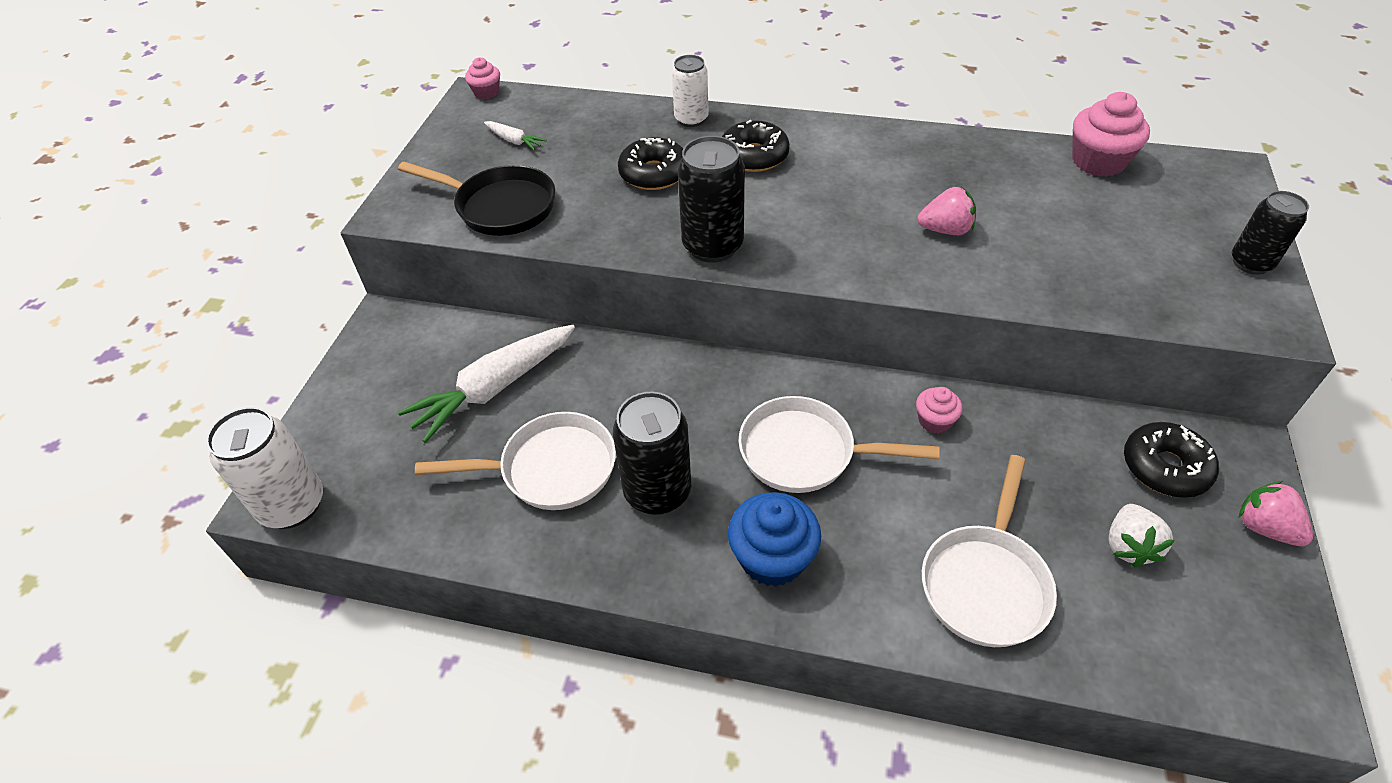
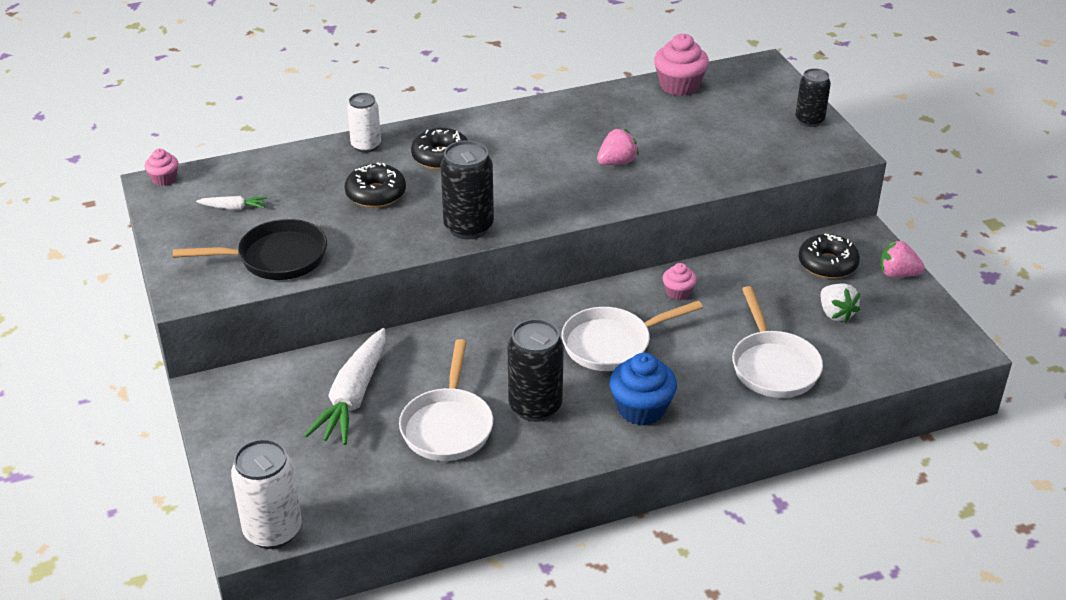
camera: 35 degrees left, 10 degrees down
white pan [415,412,616,510] -> white pan turned 135 degrees clockwise [399,339,493,461]

